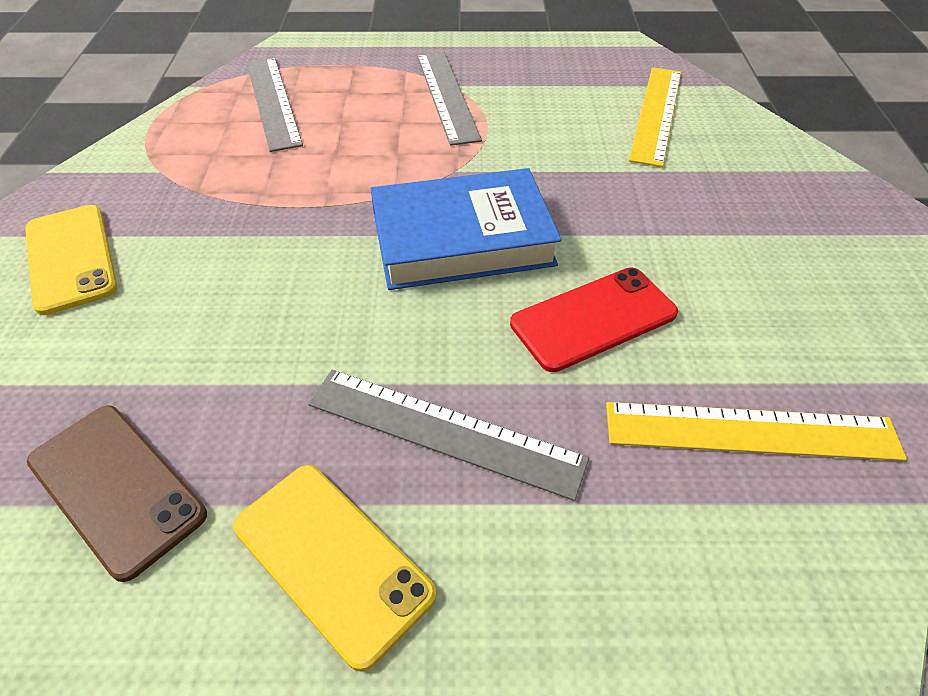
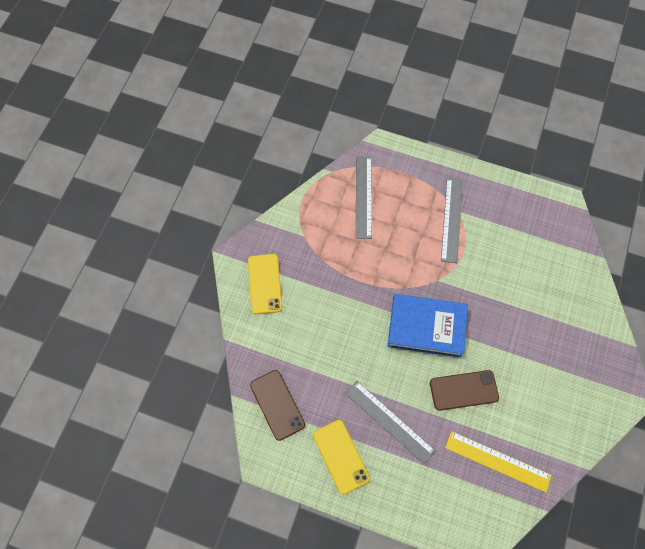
camera: 20 degrees right, 20 degrees up
red phone [510,267,678,372] -> brown phone [430,370,499,411]
yellow ruler [629,67,681,167] -> none

